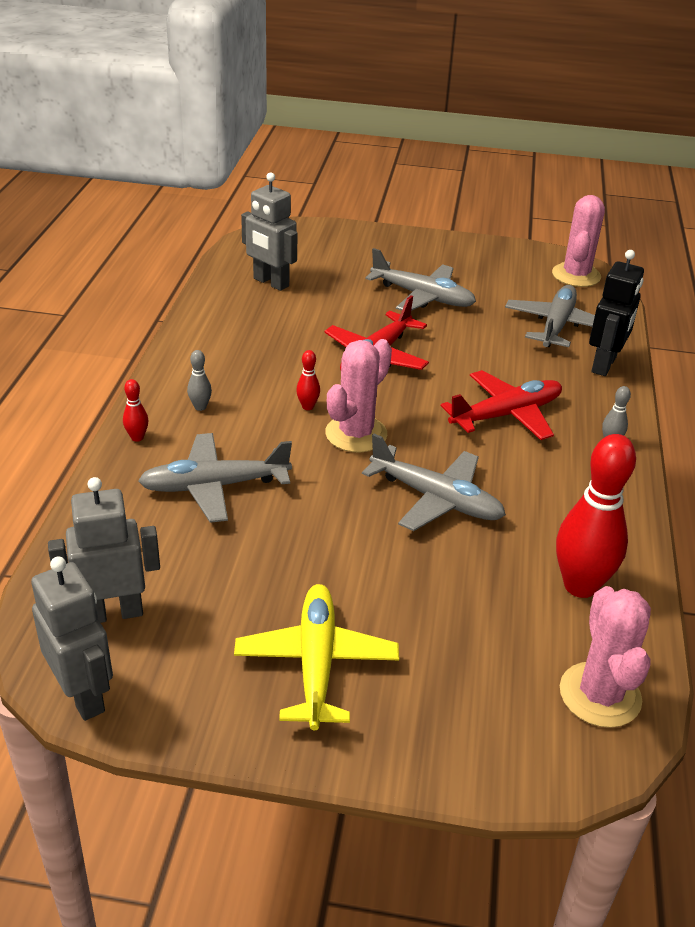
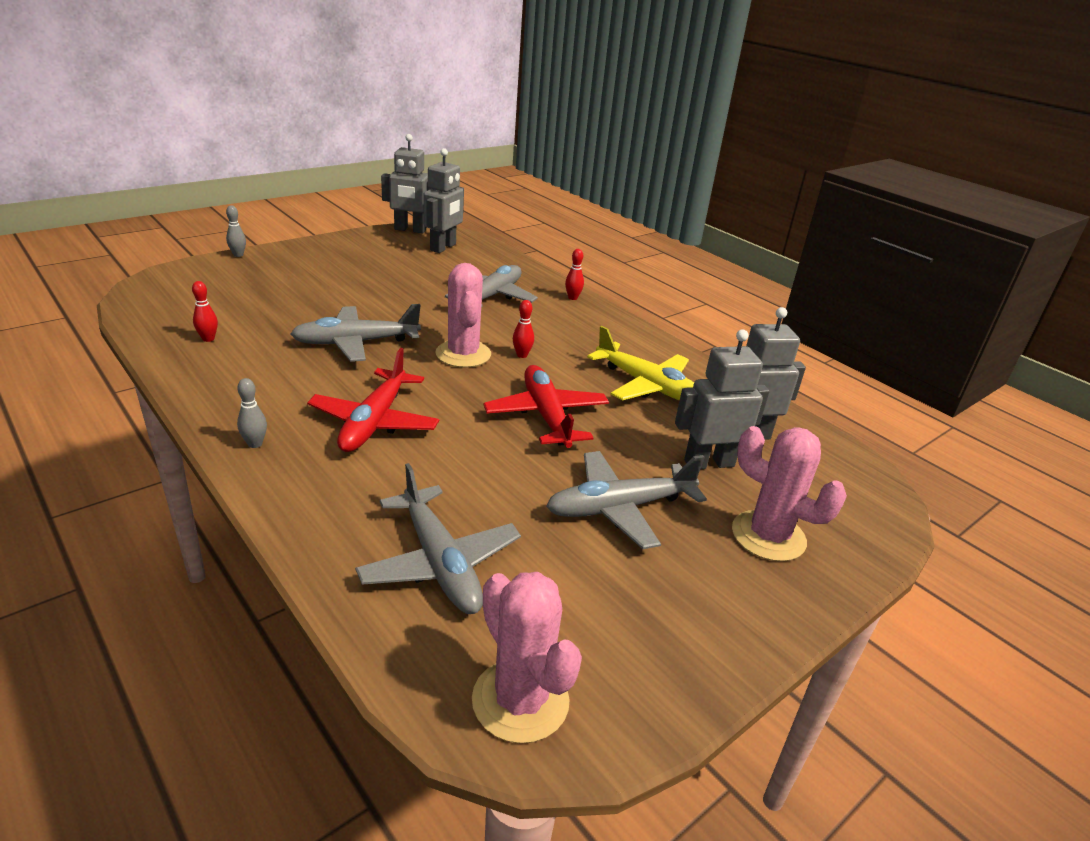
camera: 130 degrees right, 5 degrees down
grey bowling pin [187,350,212,411] -> grey bowling pin moved to [226,205,246,257]
yellow plane [234,584,399,730] -> yellow plane moved to [587,326,694,401]
red bowling pin [556,434,636,598] -> red bowling pin [192,281,218,342], size x0.43
pink cactus [560,586,651,728] -> pink cactus moved to [732,426,847,562]
black robot [589,250,644,376] -> none
none -> grey robot [675,329,770,469]

